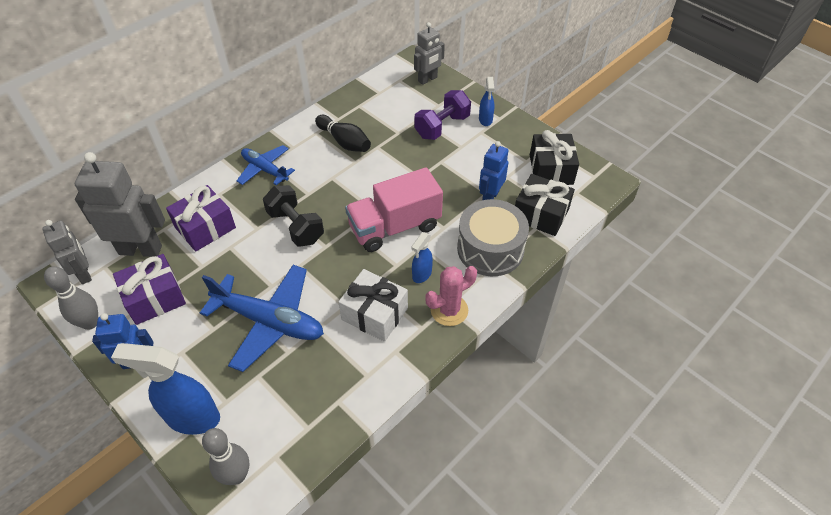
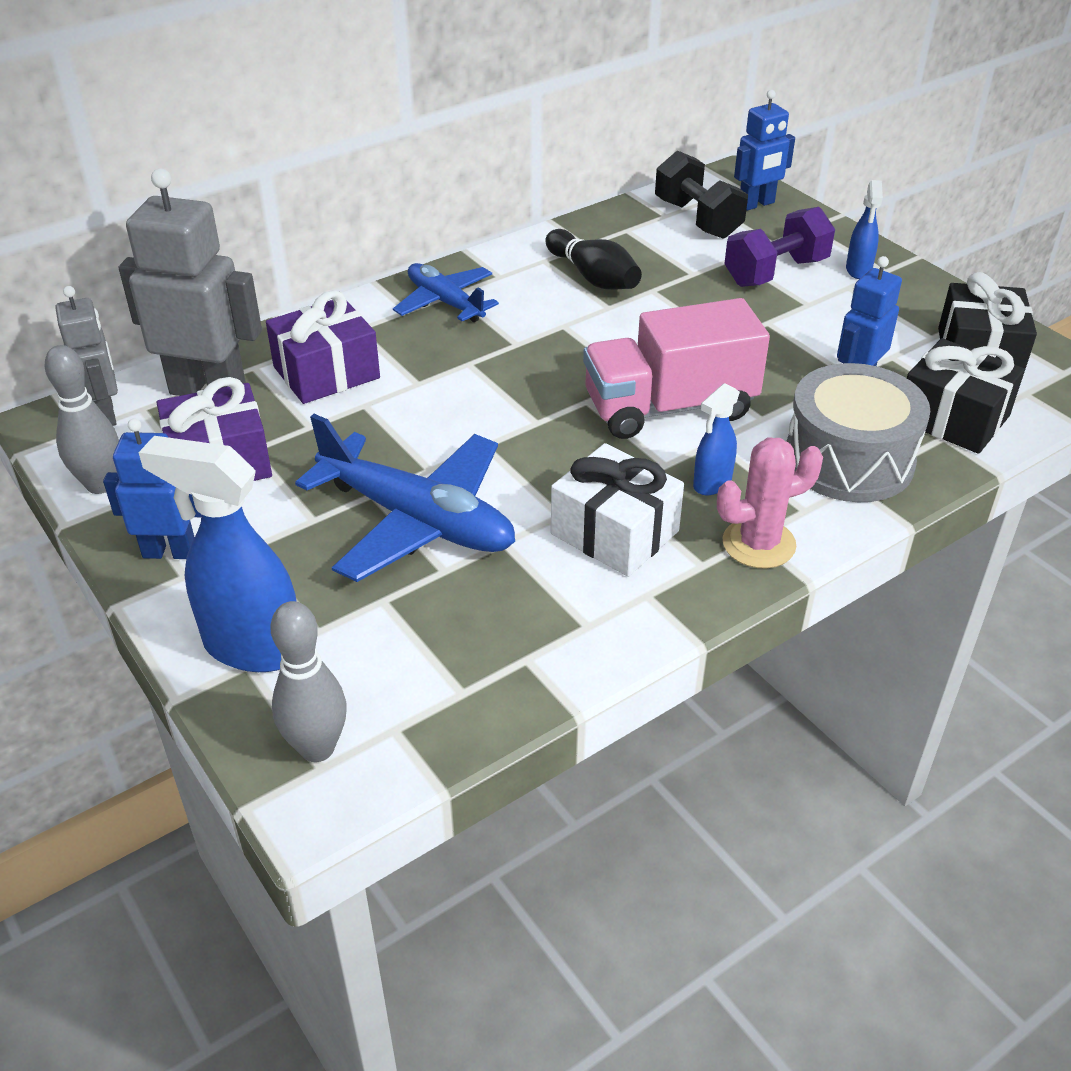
camera: 10 degrees right, 10 degrees down
black dumbbell [263,185,324,247] -> black dumbbell moved to [655,151,748,239]
grey robot [414,22,445,85] -> blue robot [734,90,795,211]

